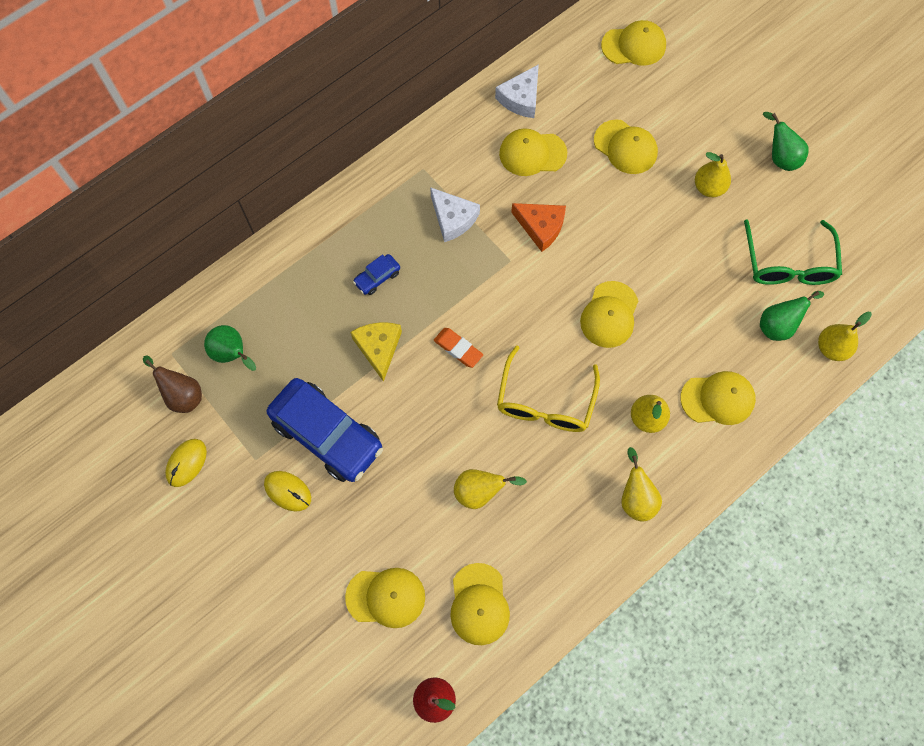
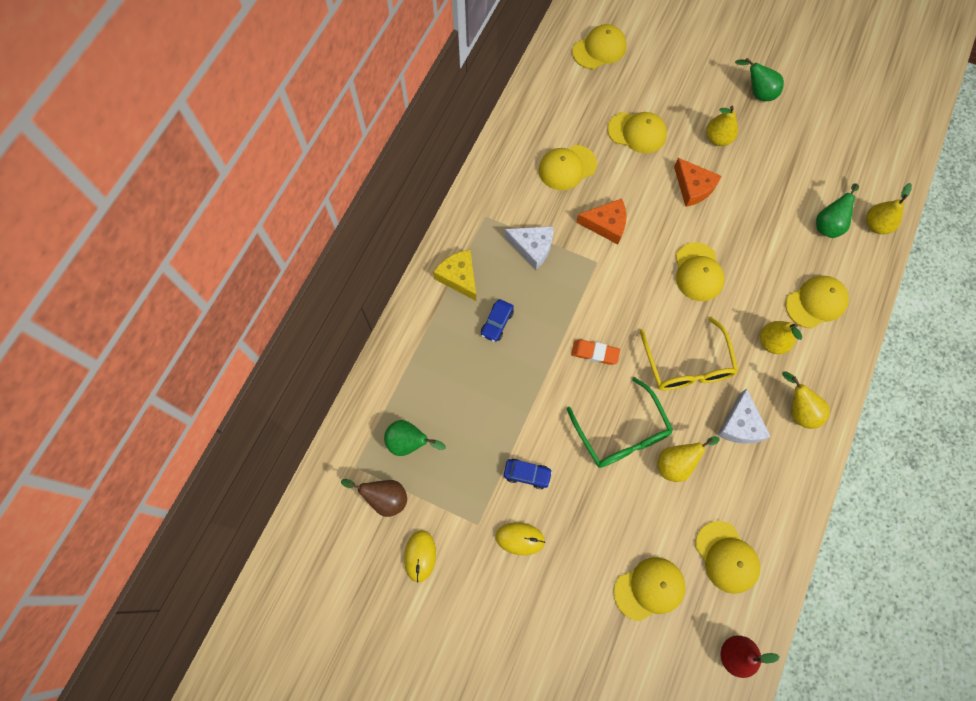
camera: 25 degrees left, 0 degrees up
blue car [267,378,383,482] -> blue car [504,459,553,489], size x0.43
yellow cheese [350,322,402,382] -> yellow cheese moved to [433,250,476,301]
white cheese [495,64,539,118] -> white cheese moved to [717,388,771,444]
green glasses [744,219,842,285] -> green glasses moved to [567,377,673,468]
none -> orange cheese [674,158,722,207]

